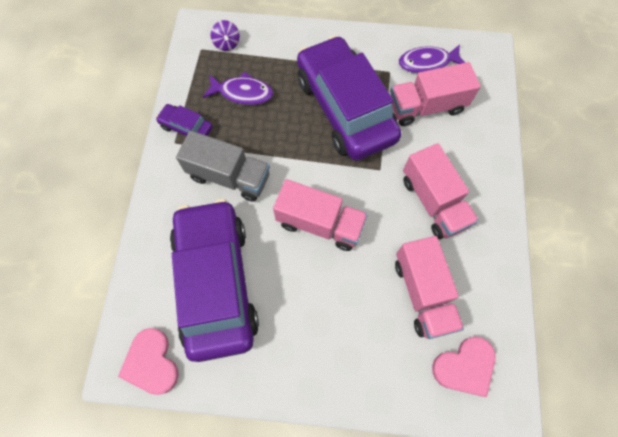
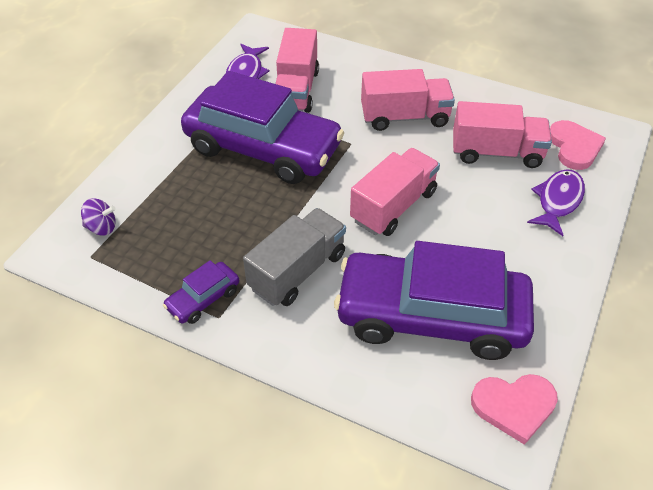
camera: 70 degrees left, 20 degrees down
purple fish [203,72,273,105] -> purple fish moved to [527,169,585,236]
purple car [297,36,401,161] -> purple car turned 150 degrees counterclockwise [181,71,344,184]

